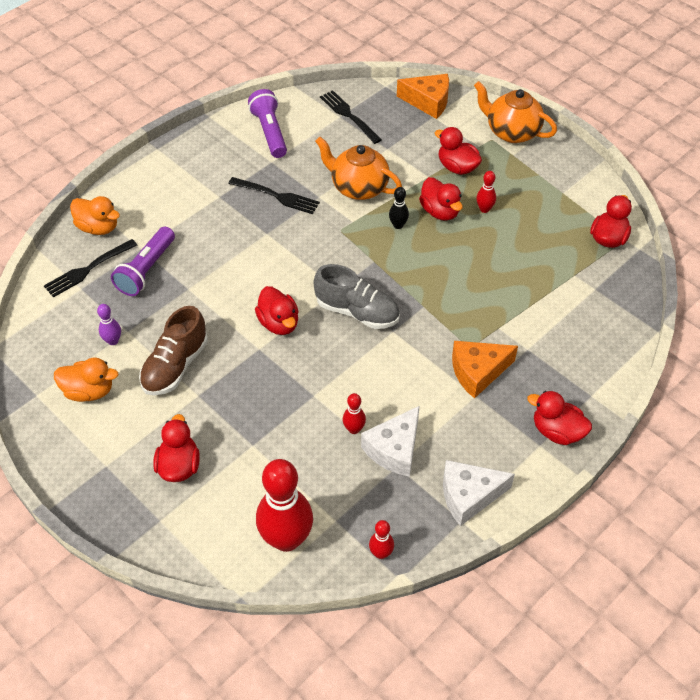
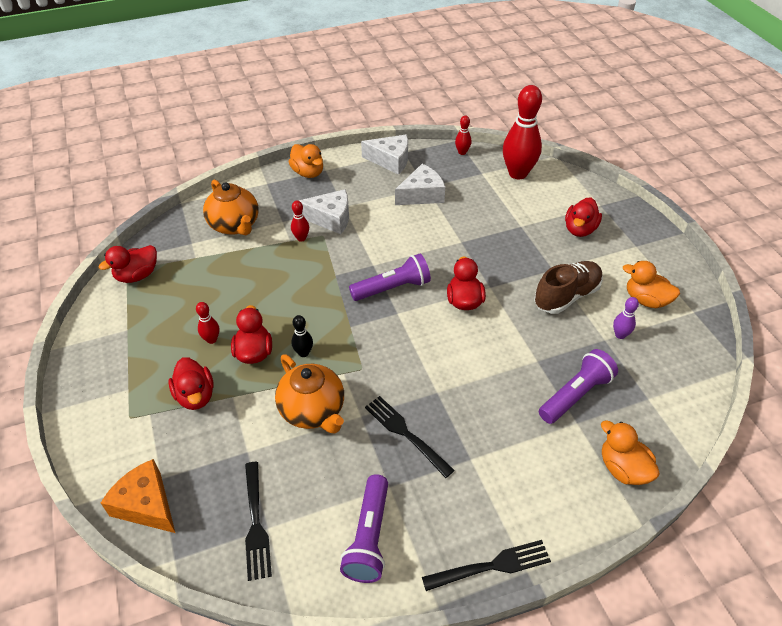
camera: 155 degrees left, 5 degrees down
black fork [44,239,137,298] -> black fork moved to [422,540,551,591]
grey shoe [313,264,400,329] -> purple flashlight [349,254,431,301]
red bowling pin [343,393,366,434] -> red bowling pin moved to [291,201,309,242]
orange cheese [452,341,518,399] -> white cheese [299,189,349,234]
orange teapot [474,81,557,143] -> orange teapot moved to [203,180,259,235]
red duck [527,391,592,445] -> orange duck [289,144,323,178]

